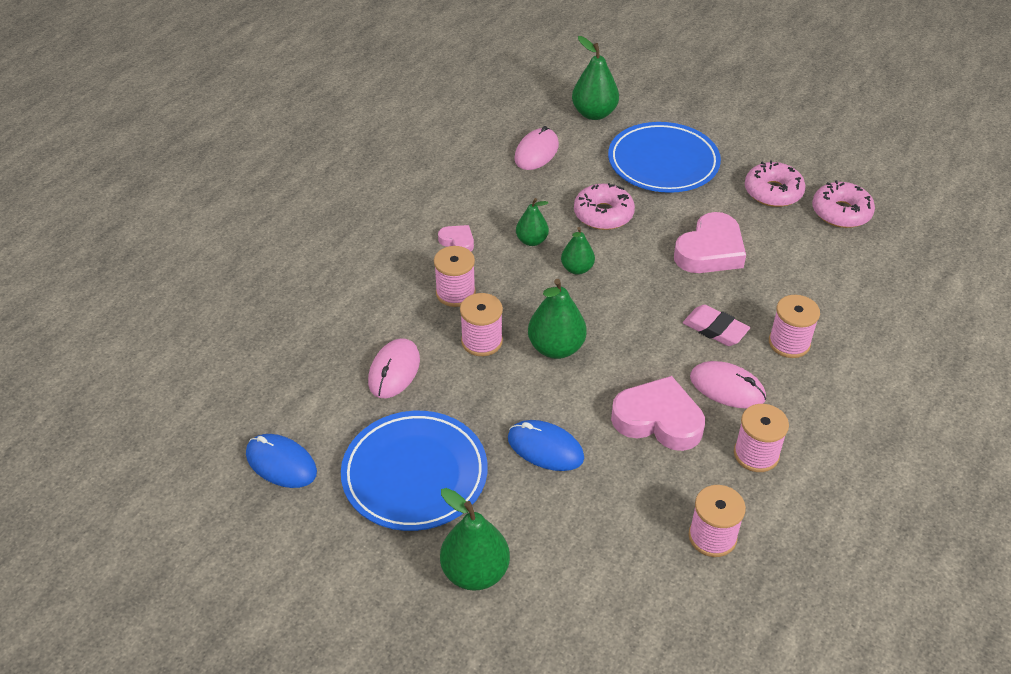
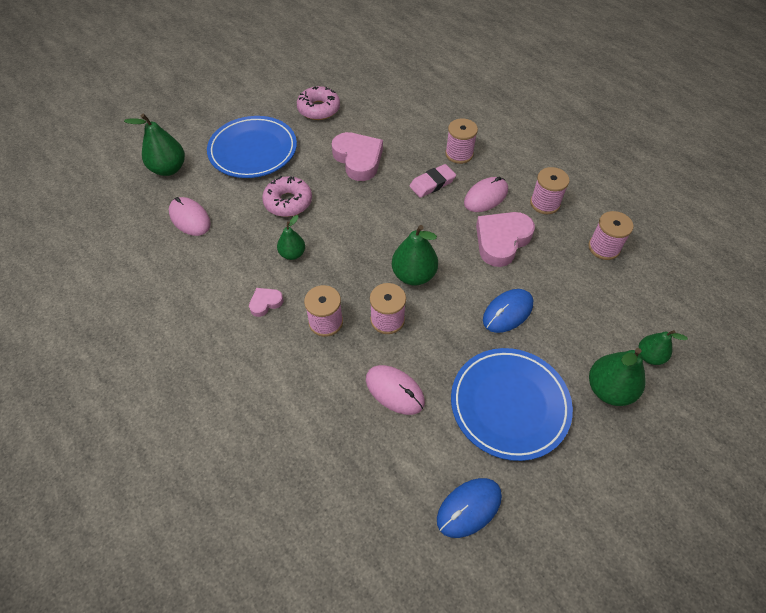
camera: 70 degrees left, 10 degrees up
green pear [561,227,595,275] -> green pear moved to [638,330,688,365]
pink donut [812,180,875,228] -> none

